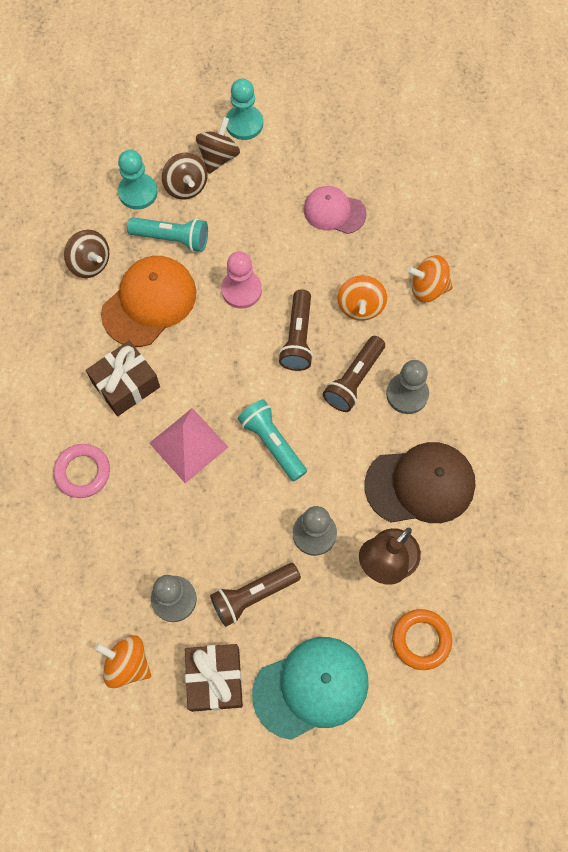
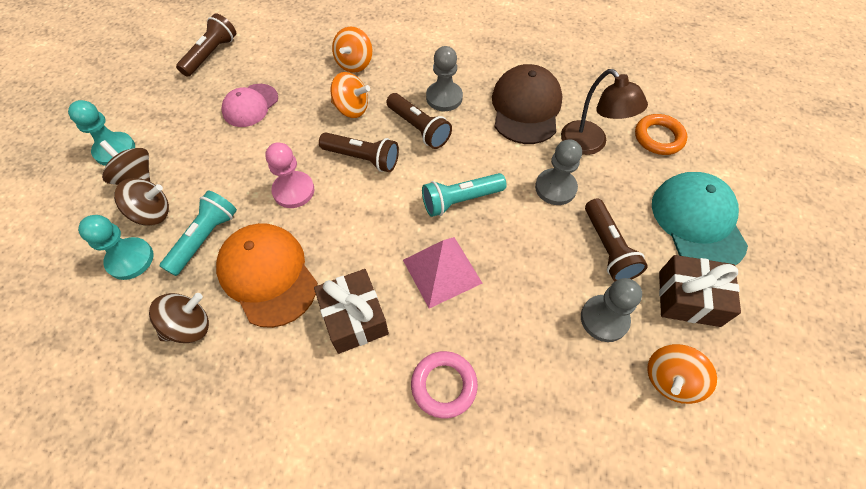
camera: 75 degrees left, 10 degrees down
none -> brown flashlight [176,13,236,77]

